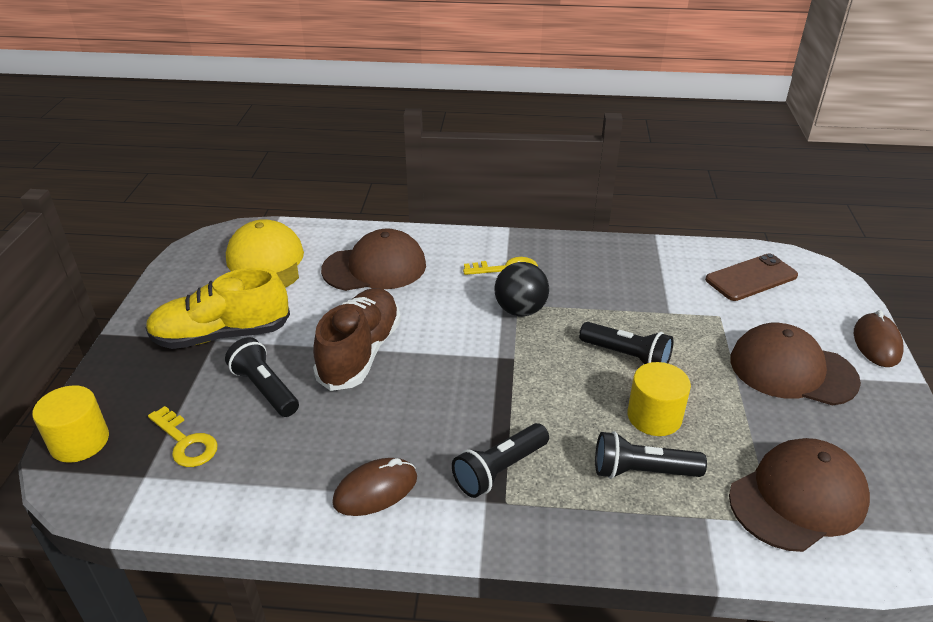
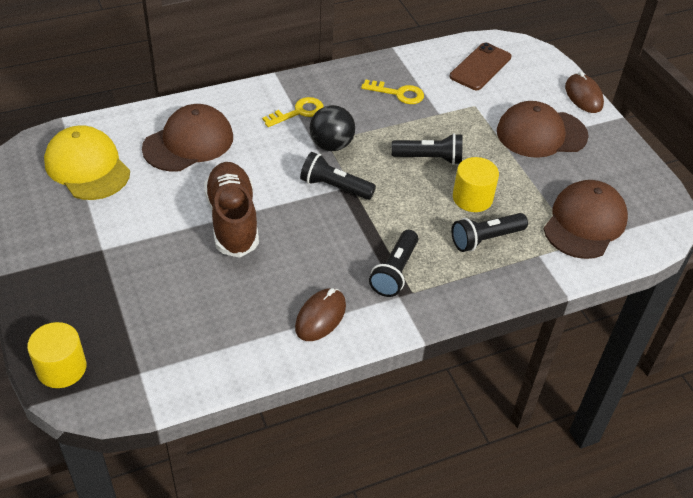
camera: 30 degrees left, 10 degrees up
yellow shoe [145,268,290,349] -> none
yellow key [148,406,218,467] -> yellow key moved to [361,79,424,104]
black flashlight [225,337,299,417] -> black flashlight moved to [300,152,376,200]

